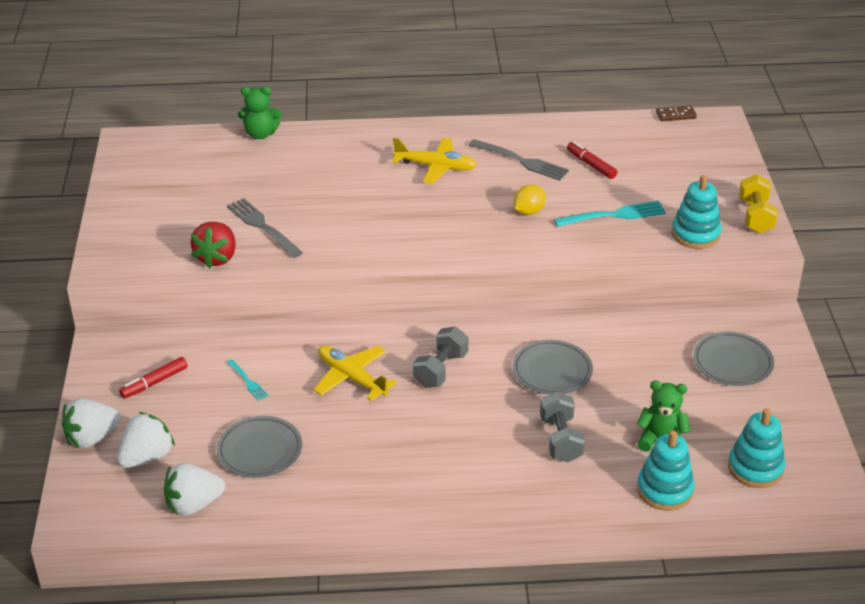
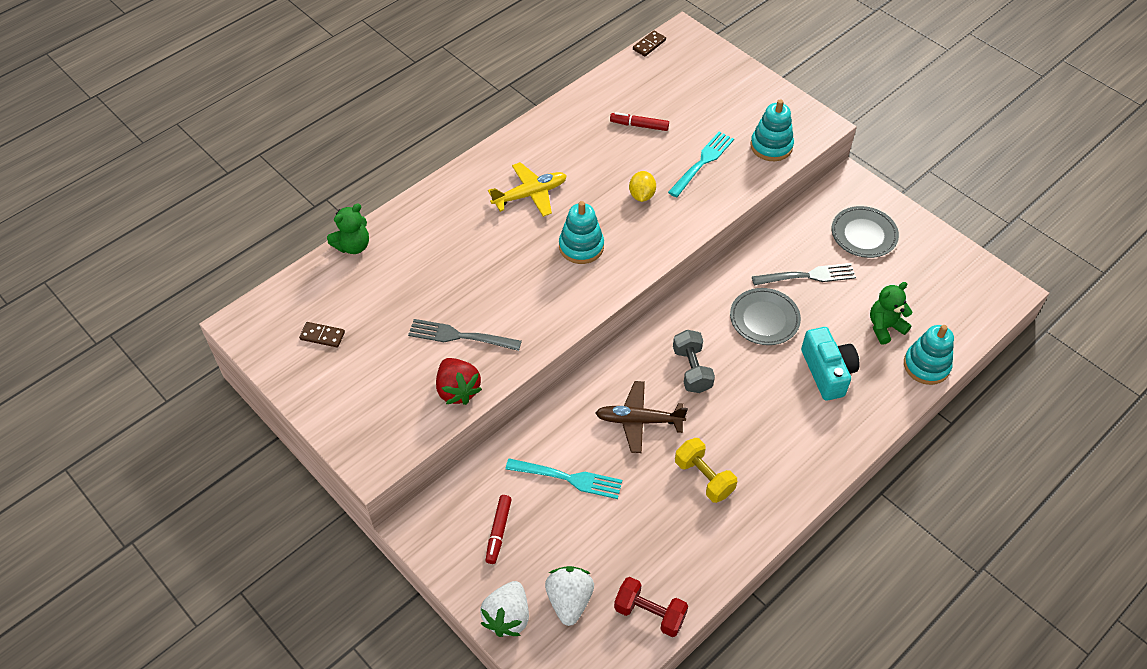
camera: 40 degrees left, 15 degrees up
white strawberry [164,463,225,516] -> red dumbbell [614,577,688,637]
grey plate [217,416,302,478] -> none
turquoise fork [226,359,269,401] -> turquoise fork [506,458,622,499], size x1.82
yellow plane [314,345,397,401] -> brown plane [596,381,688,453]
grey fork [469,139,569,181] -> grey fork moved to [752,263,856,285]
grey dumbbell [540,391,585,463] -> turquoise camera [801,327,860,401]
turquoise stacking toy [728,408,785,488] -> turquoise stacking toy moved to [559,201,604,264]
yellow dumbbell [739,174,778,233] -> yellow dumbbell moved to [675,438,737,503]
none -> brown domino [299,322,345,347]

